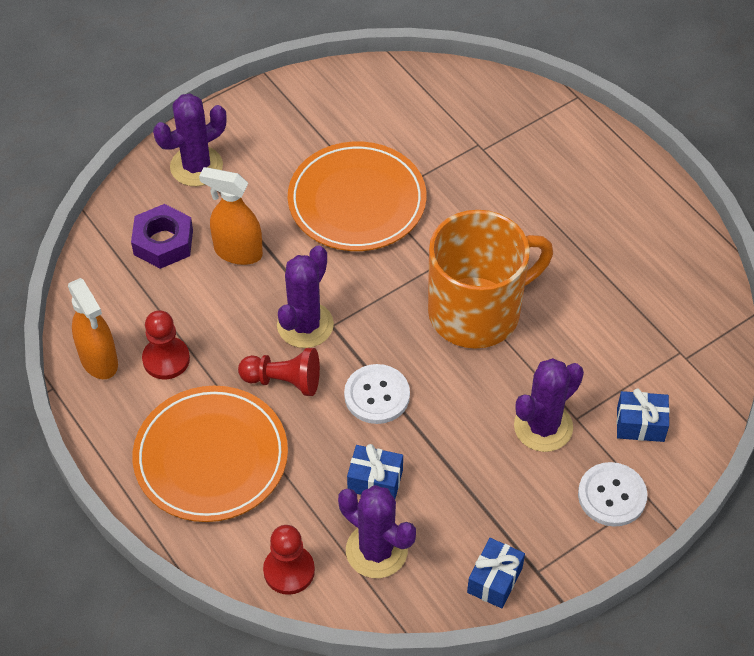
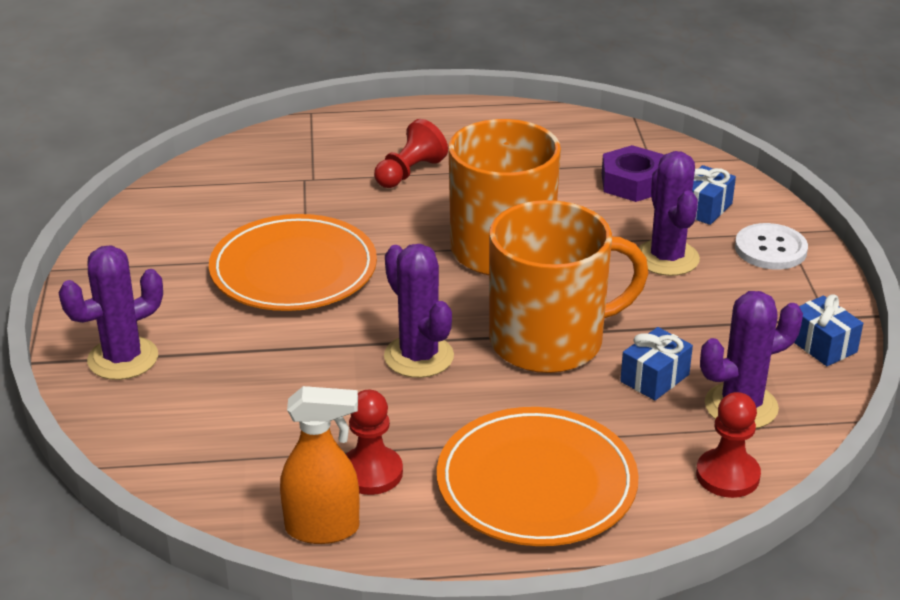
camera: 60 degrees left, 20 degrees down
purple nut [131,204,193,269] -> purple nut moved to [602,145,664,202]
purple cactus [153,93,227,186] -> purple cactus turned 60 degrees clockwise [59,246,163,380]
orange spray bottle [199,167,263,265] -> none
red pawn [238,348,320,396] -> red pawn moved to [374,119,448,188]
white button [344,364,410,424] -> orange mug [489,200,649,373]

